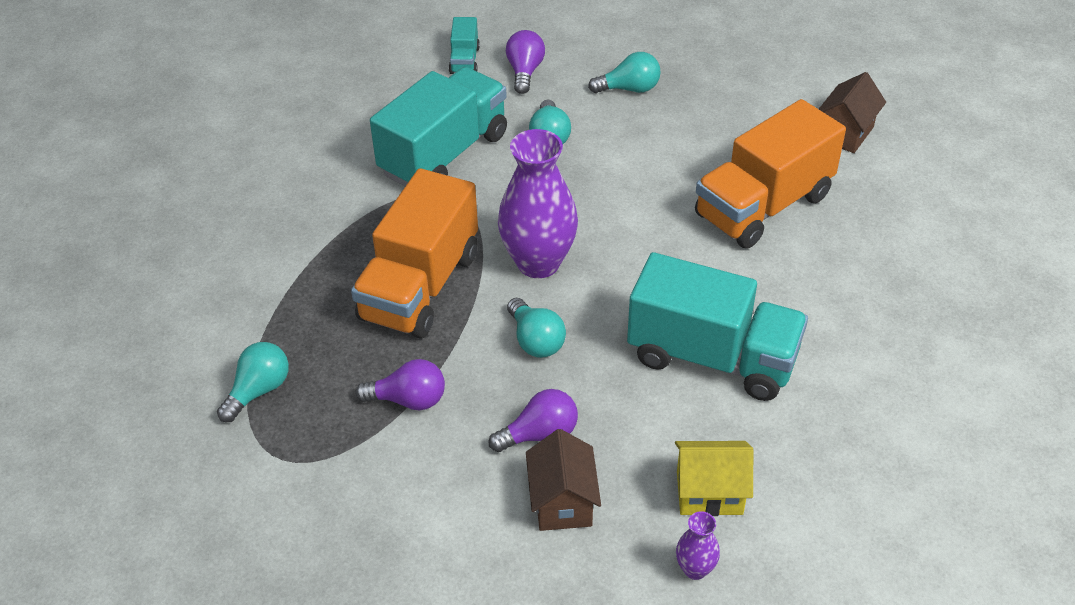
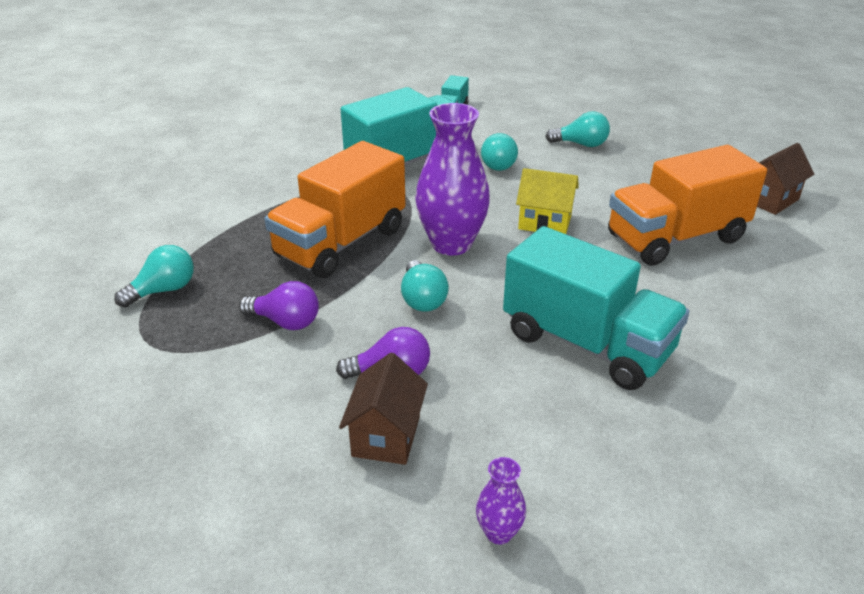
camera: 15 degrees right, 10 degrees down
purple light bulb [506,30,545,94] -> none
yellow house [675,441,753,516] -> yellow house moved to [516,168,579,234]

